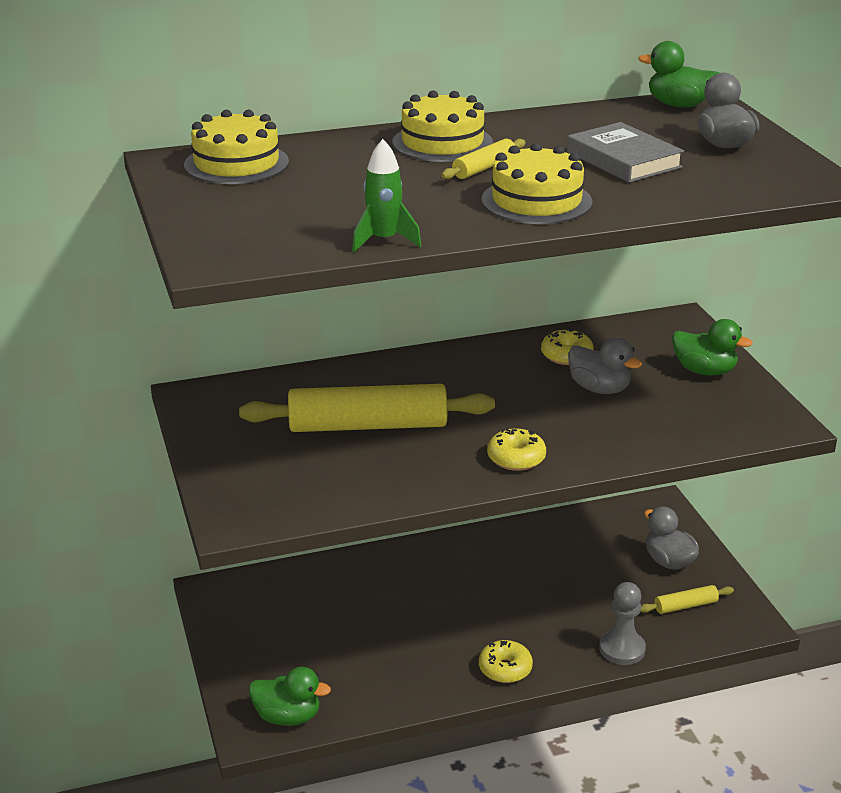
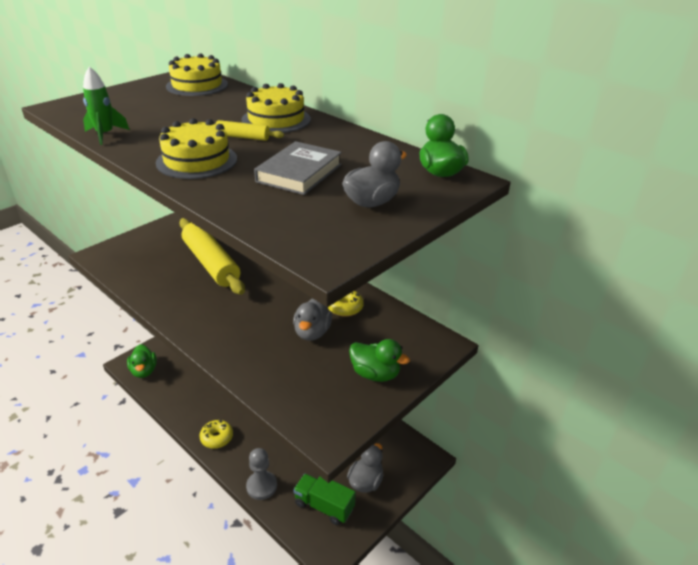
camera: 60 degrees right, 5 degrees up
yellow donut [487,428,546,471] -> none
yellow rolling pin [641,585,734,614] -> green truck [293,474,355,525]
green duck [672,319,753,376] -> green duck turned 60 degrees counterclockwise [349,339,410,382]

